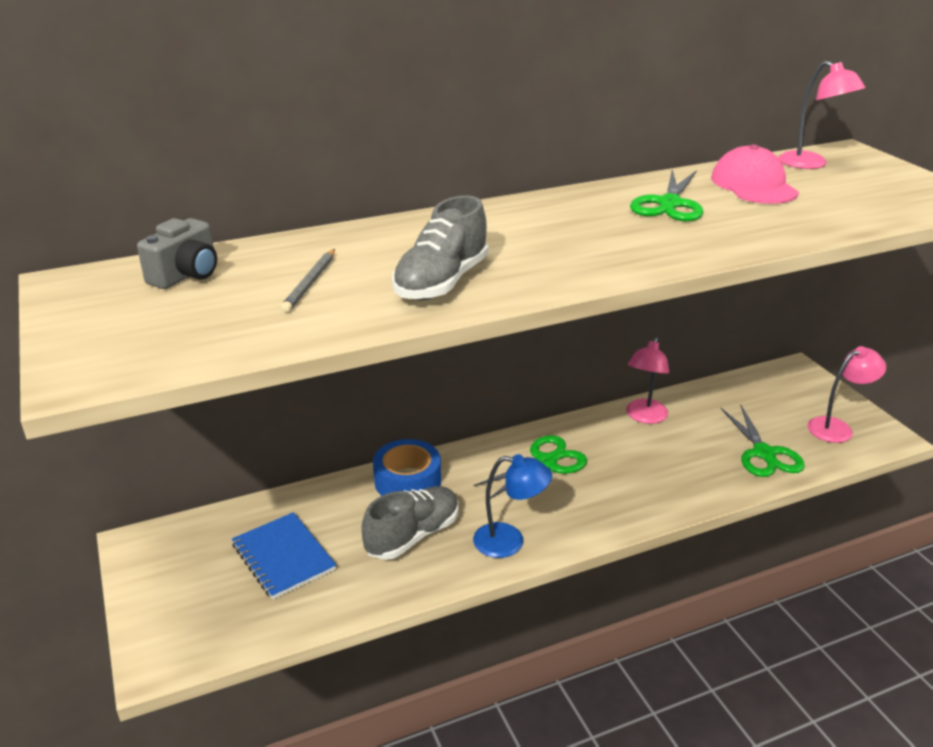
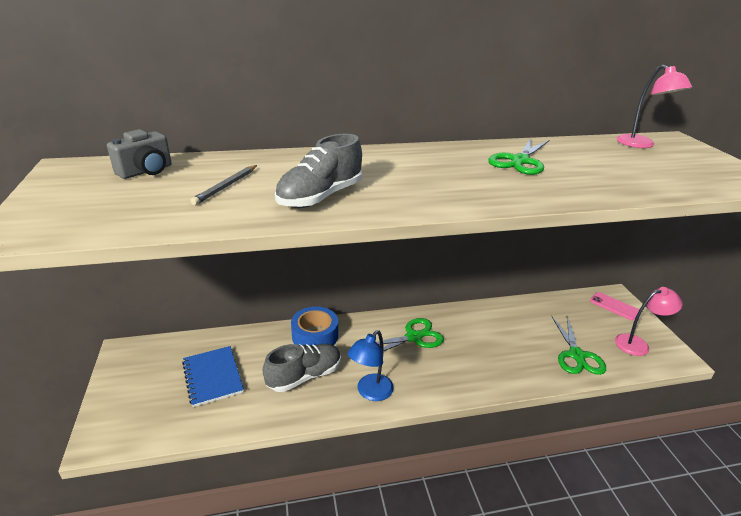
camera: 10 degrees right, 0 degrees up
blue lamp [473,454,552,558] -> blue lamp turned 105 degrees clockwise [347,330,394,401]
pink lamp [626,337,669,424] -> none
pink cap [711,144,799,204] -> none
none -> pink phone [590,292,639,321]

